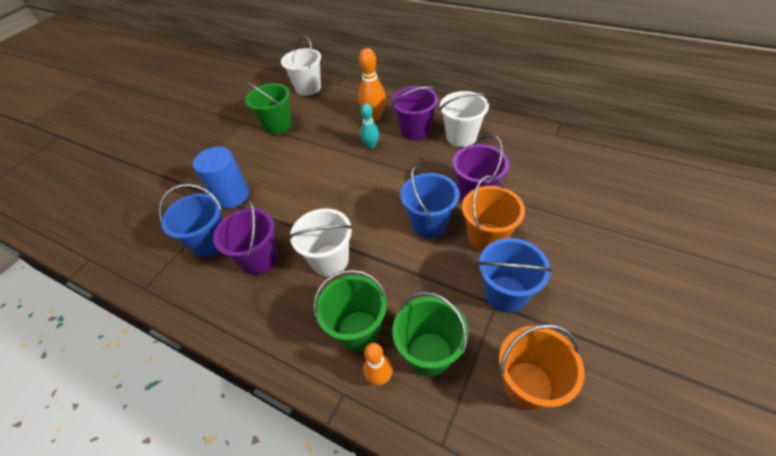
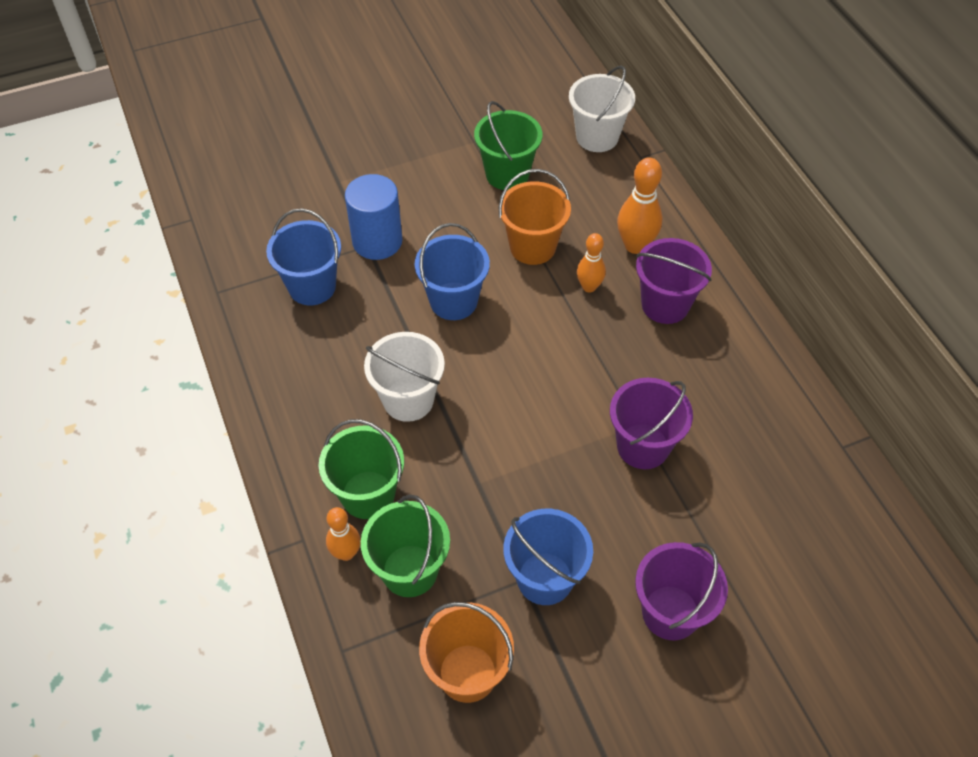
camera: 35 degrees right, 5 degrees up
purple bucket [213,199,278,275] -> purple bucket moved to [635,542,728,640]
turquoise bowling pin [361,104,379,149] -> orange bowling pin [577,233,606,293]
blue bucket [400,166,459,238] -> blue bucket moved to [415,223,490,320]
white bucket [439,91,490,147] -> none
orange bucket [462,176,525,252] -> orange bucket moved to [499,169,571,265]

